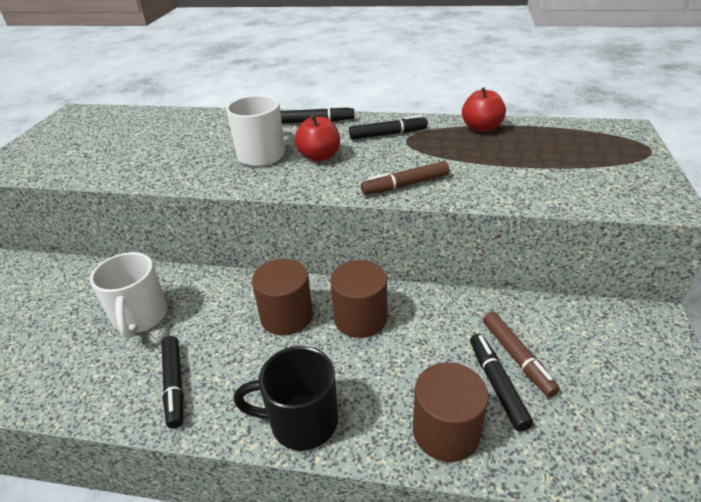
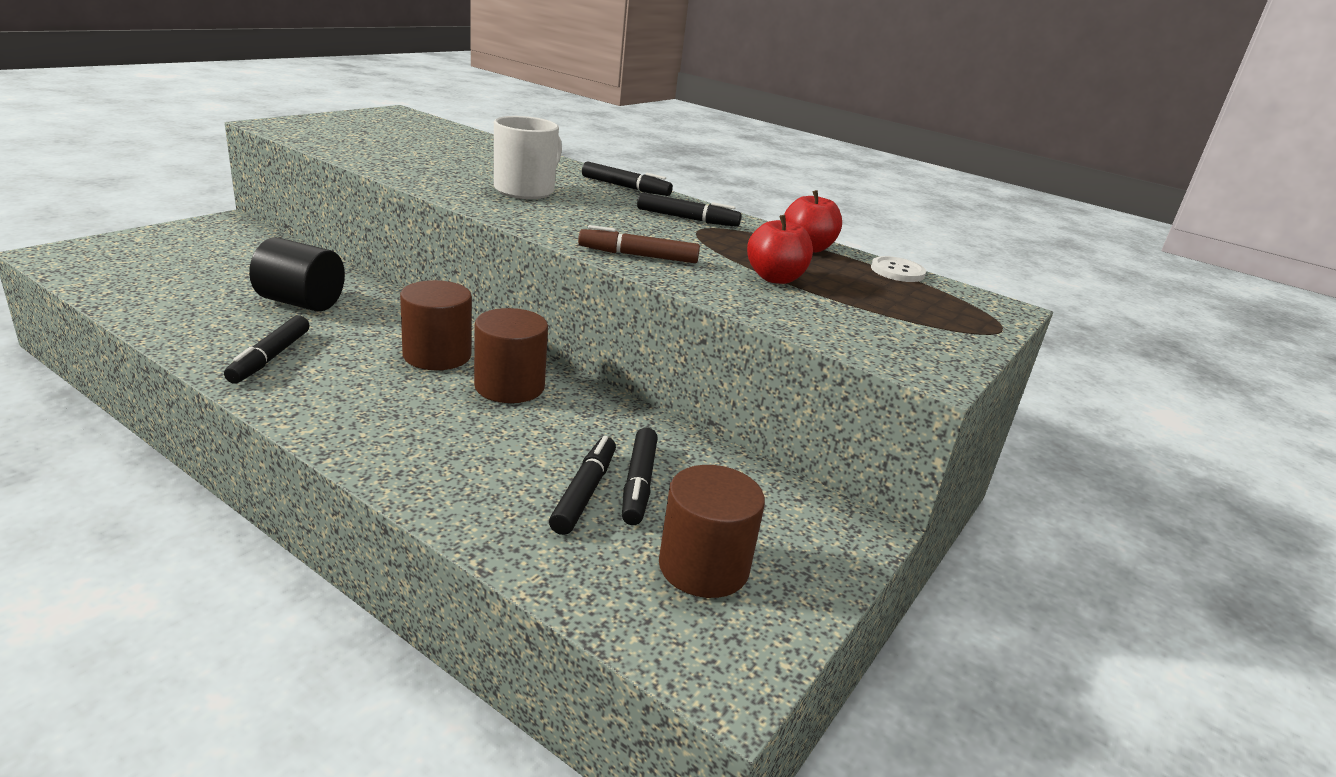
camera: 20 degrees right, 10 degrees down
white mug [90,252,167,338] -> black cylinder [249,237,345,312]
black mug [234,346,338,451] -> none
red apple [295,115,340,162] -> red apple moved to [747,215,813,284]
brown cylinder [413,362,489,462] -> brown cylinder moved to [659,465,765,598]
brown marker [483,311,560,397] -> black marker [622,427,658,525]
none -> white button [871,256,926,282]

